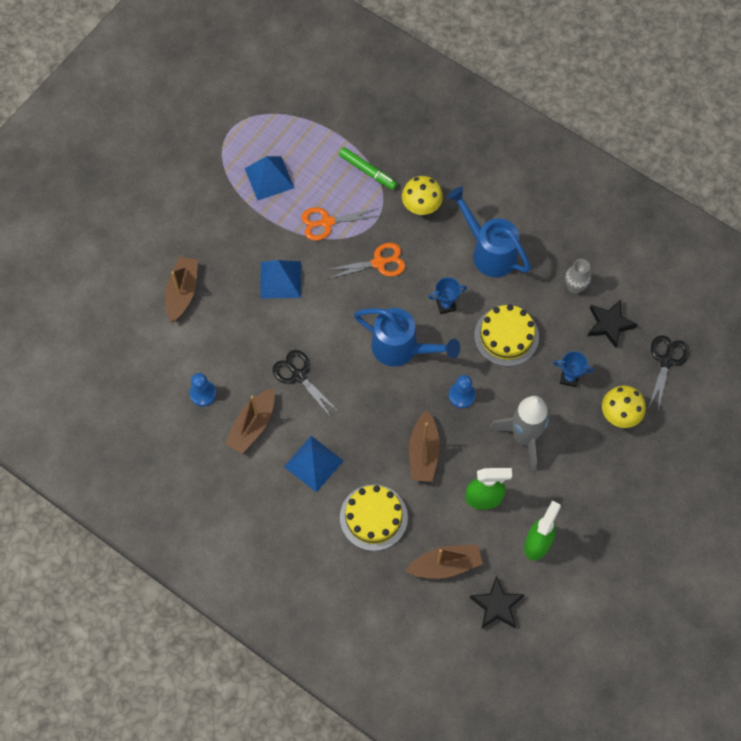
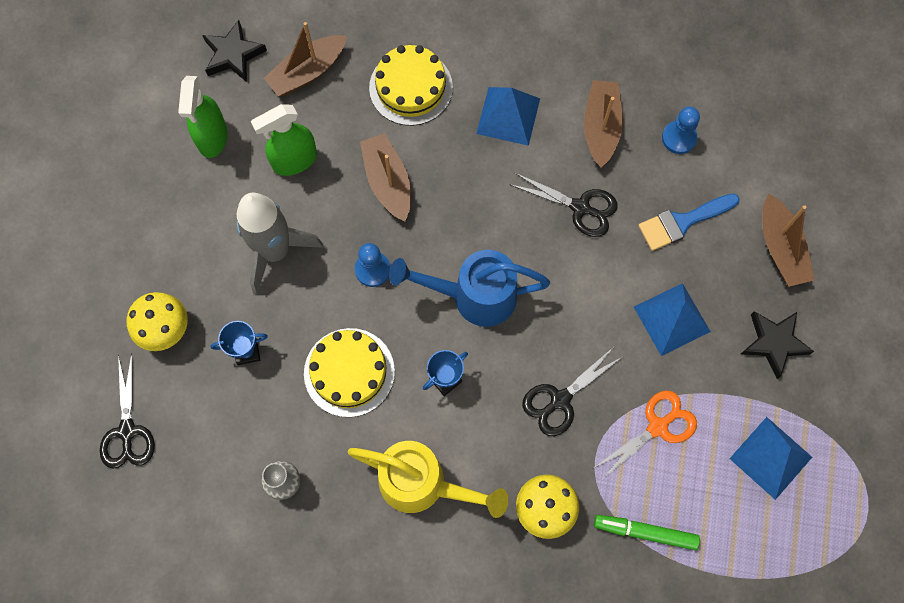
camera: 155 degrees right, 5 degrees up
orange scissors [326,243,406,279] -> black scissors [522,348,622,436]
blue watering can [447,187,531,277] -> yellow watering can [347,441,508,518]
black star [588,300,637,348] -> black star moved to [741,311,814,379]
none -> blue brush [638,193,740,251]

